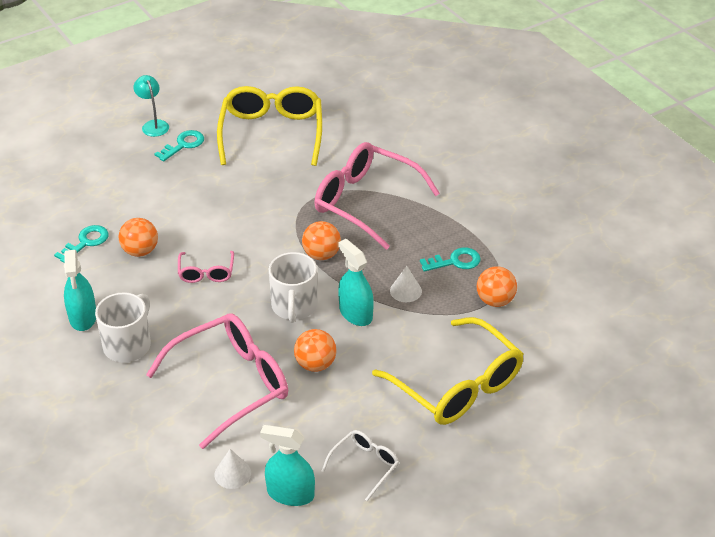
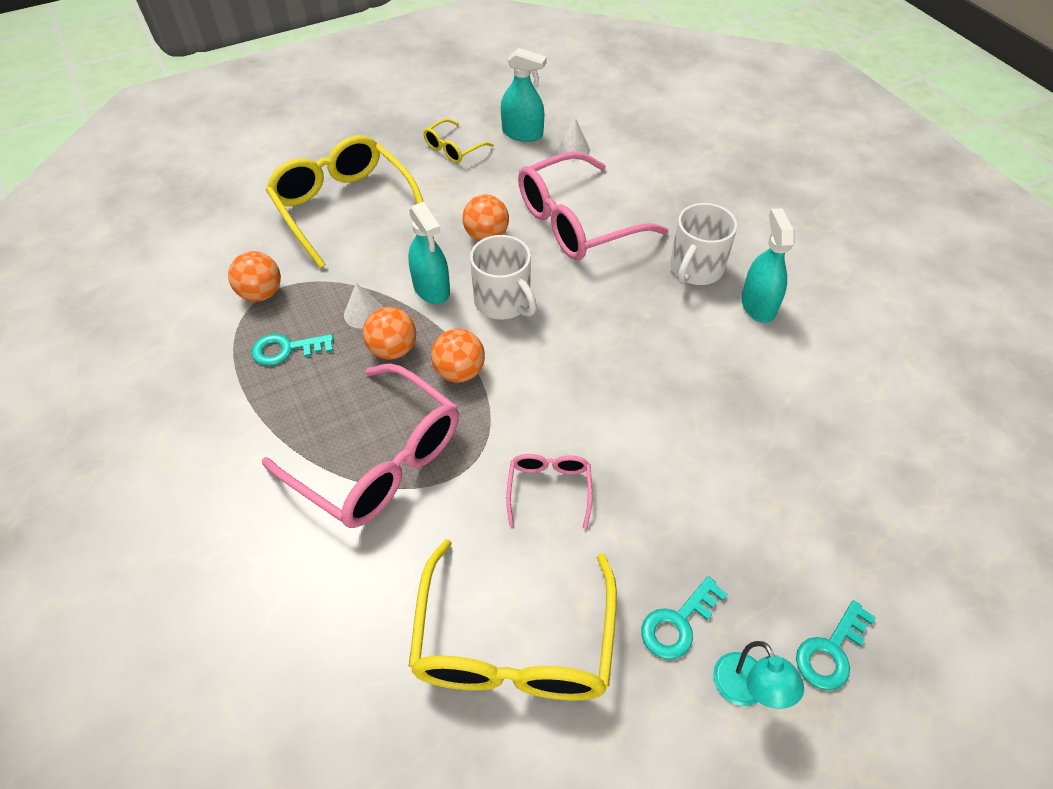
camera: 175 degrees left, 10 degrees up
turquoise key [54,225,109,263] -> turquoise key moved to [796,600,876,690]
orange ball [119,218,158,257] -> orange ball moved to [363,307,416,360]
pink glasses [178,251,234,283] -> pink glasses moved to [506,454,592,529]
white mug [269,252,318,323] -> white mug turned 135 degrees clockwise [470,235,537,320]
white glasses [322,430,399,501] -> yellow glasses [423,119,494,163]

